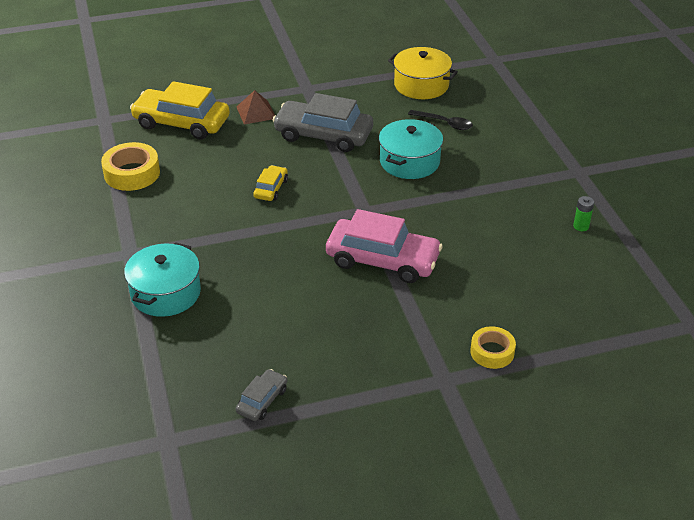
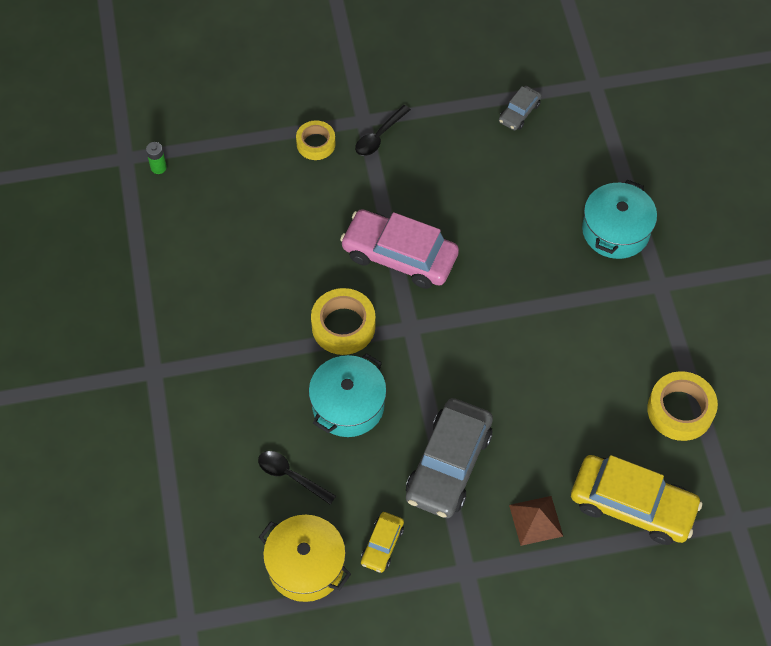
camera: 175 degrees left, 20 degrees up
yellow car [253,165,288,201] -> yellow car moved to [361,512,404,573]
grey car [272,93,373,152] -> grey car turned 90 degrees clockwise [406,398,493,518]
green battery [573,196,594,231] -> green battery moved to [146,142,167,174]
none -> yellow tape [311,288,376,355]
none -> black spoon [355,105,411,156]

